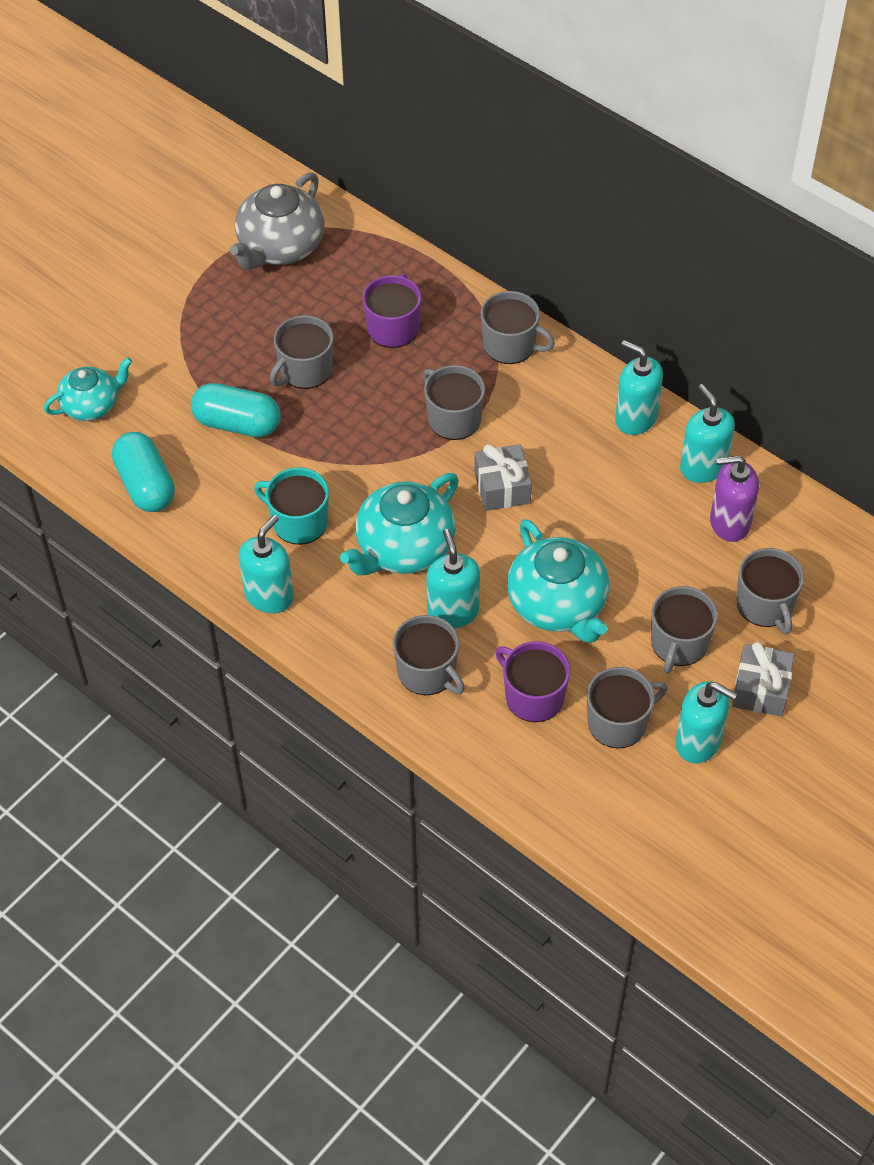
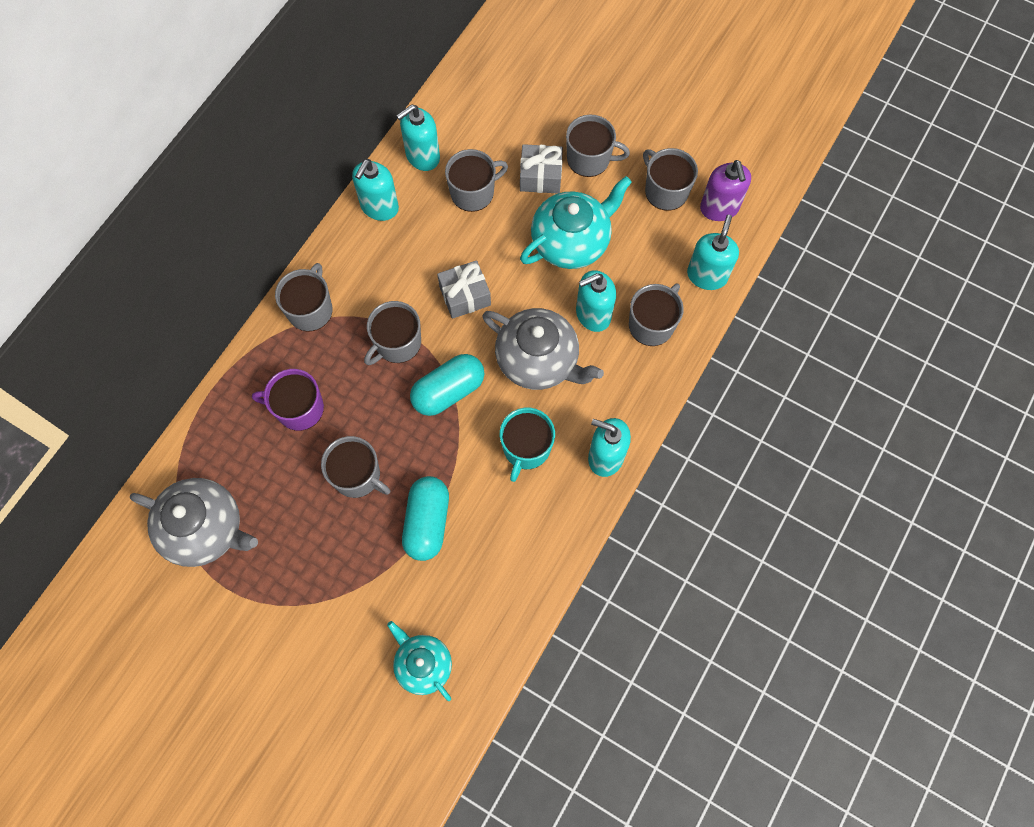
camera: 100 degrees left, 15 degrees up
turquoise capsule [112,432,175,512] -> turquoise capsule moved to [410,354,485,416]
turquoise teapot [340,473,459,575] -> grey teapot [482,308,604,390]
purple mug [495,641,570,722] -> none
turquoise soap dispenser [676,681,737,763] -> turquoise soap dispenser moved to [687,215,739,290]
purple soap dispenser [710,456,759,542] -> purple soap dispenser moved to [700,160,751,221]
grey gift [732,642,794,717] -> grey gift moved to [520,144,563,193]
grey mug [737,548,804,634] -> grey mug moved to [445,149,508,212]

